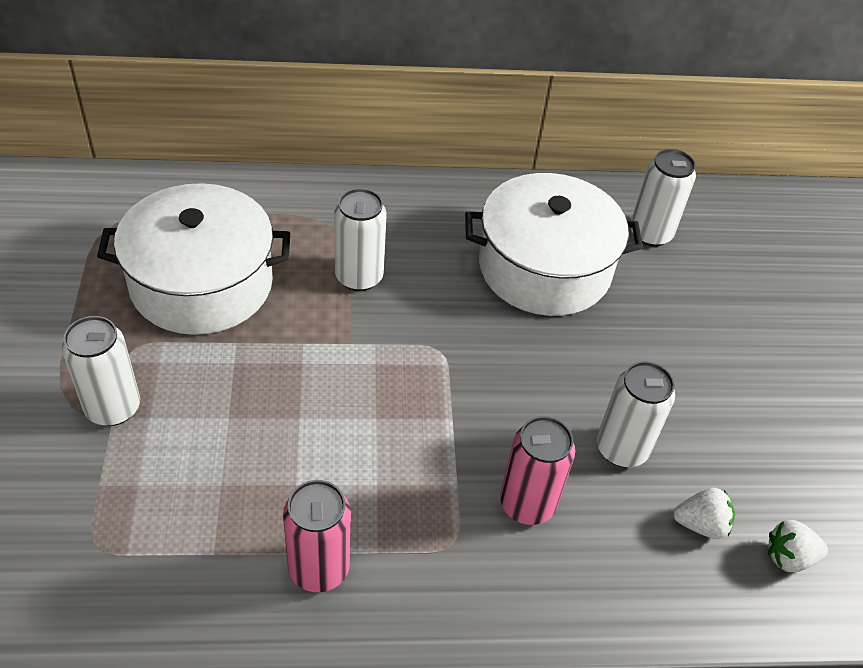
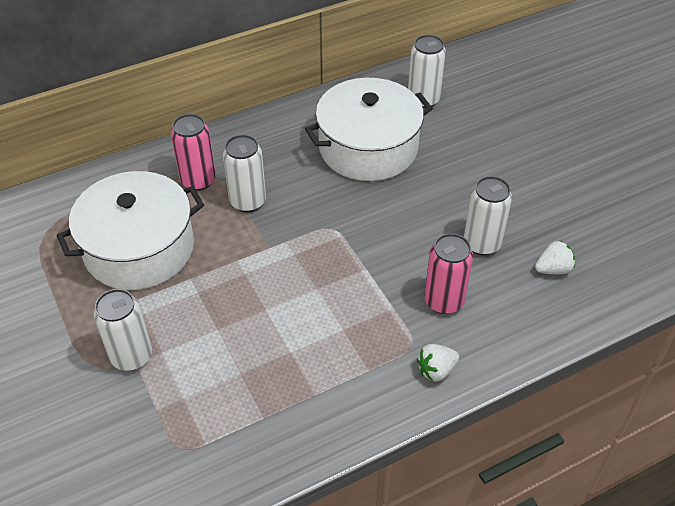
camera: 20 degrees left, 0 degrees up
pink can [283,480,351,592] -> pink can moved to [171,114,216,191]
white strawberry [768,520,828,572] -> white strawberry moved to [417,344,459,382]

